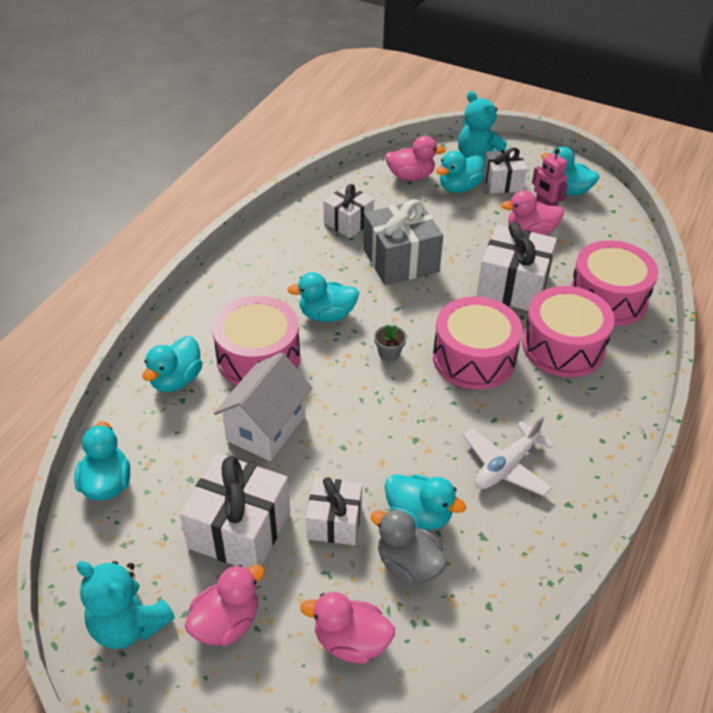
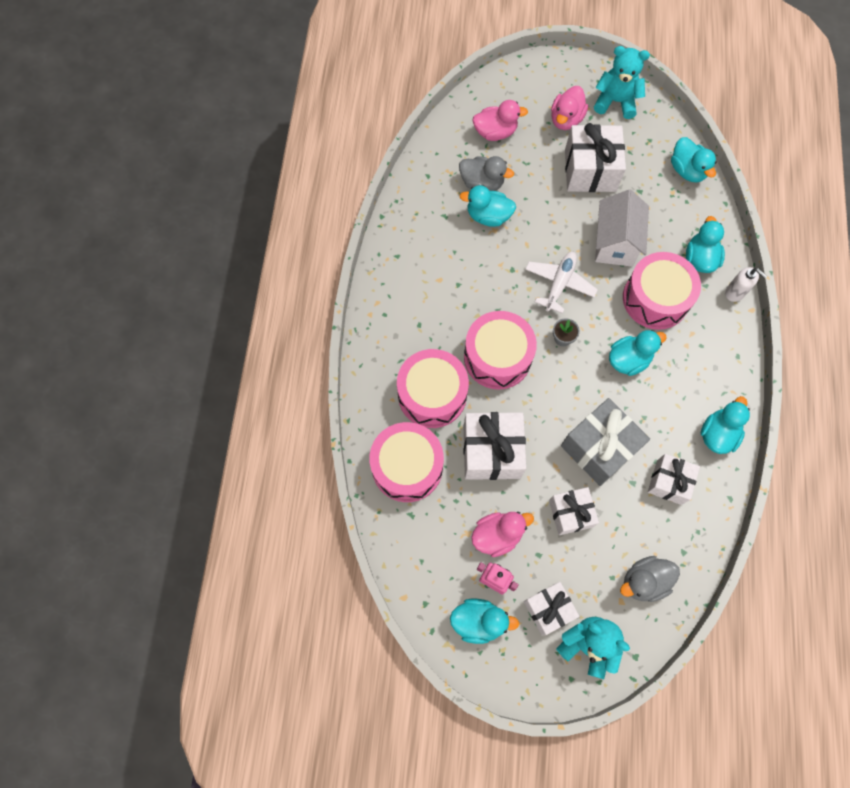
camera: 160 degrees right, 25 degrees up
white gift [306,477,362,545] -> white gift moved to [549,487,599,535]
pink duck [385,136,446,181] -> grey duck [620,556,680,602]
turquoise duck [436,151,485,193] -> turquoise duck moved to [700,396,750,454]
white plane [463,416,554,496] -> white plane moved to [525,252,598,314]
none -> white soap dispenser [725,267,767,302]

